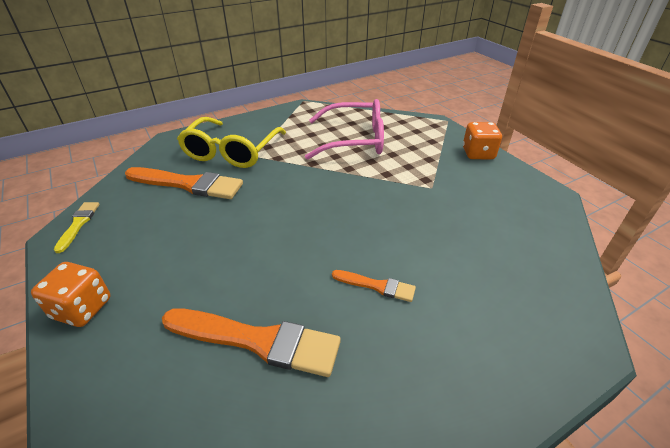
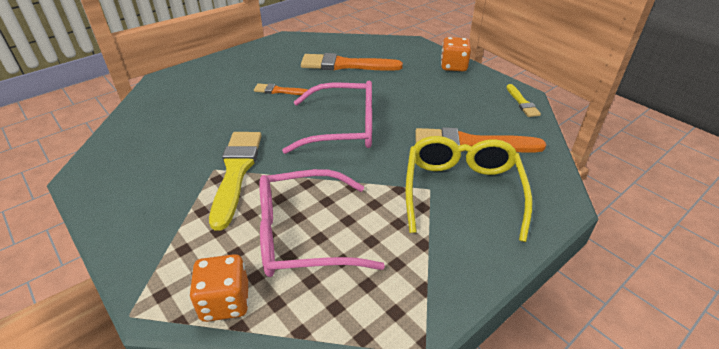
camera: 170 degrees right, 0 degrees up
orange dice [463,122,502,159] -> orange dice moved to [189,254,249,322]
none -> yellow brush [209,132,261,231]
none -> pink glasses [282,81,372,154]

